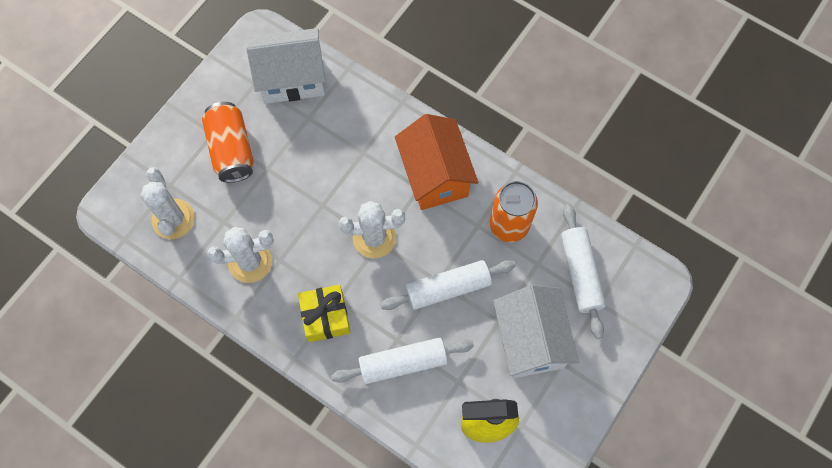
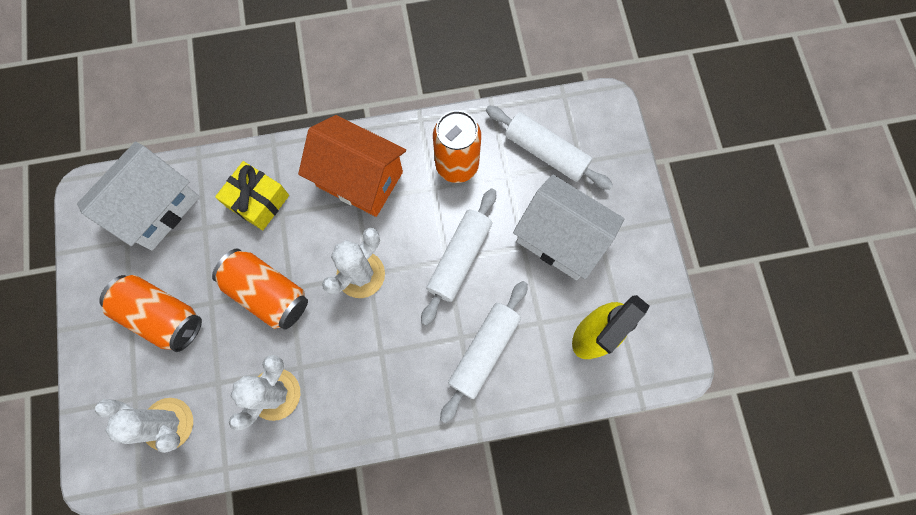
camera: 45 degrees left, 5 degrees up
yellow gift [298,285,351,342] -> yellow gift moved to [215,161,289,230]
none -> orange can [212,248,308,330]

